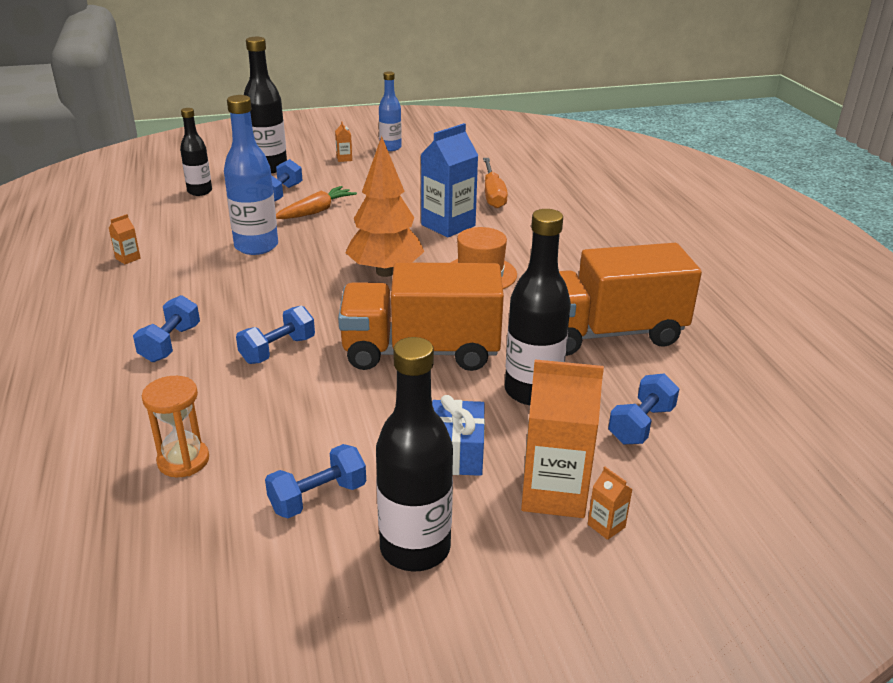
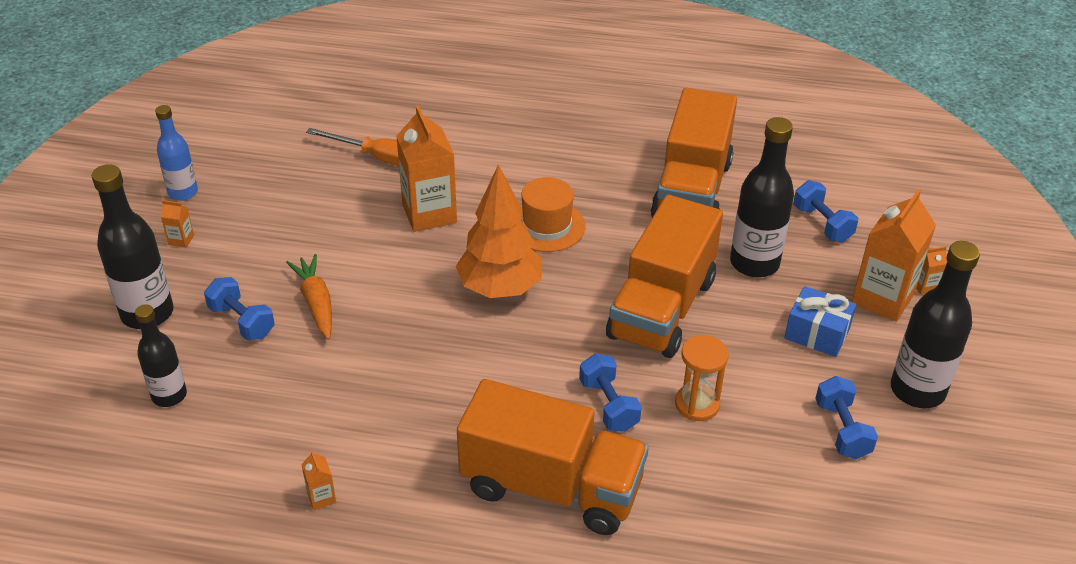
camera: 65 degrees left, 10 degrees up
blue dumbbell [133,295,200,362] -> orange truck [457,379,649,535]
orange hourglass [142,376,209,477] -> orange hourglass moved to [675,335,729,421]
blue bottle [224,95,278,255] -> none
blue carton [421,123,479,238] -> orange carton [396,106,457,232]

